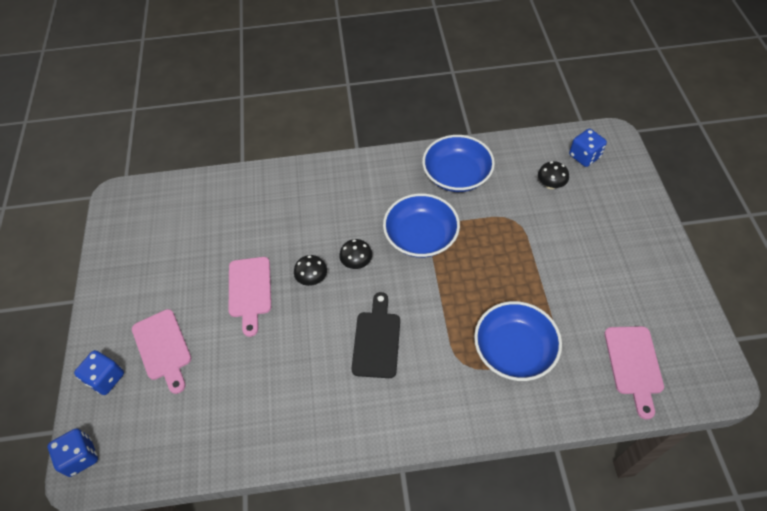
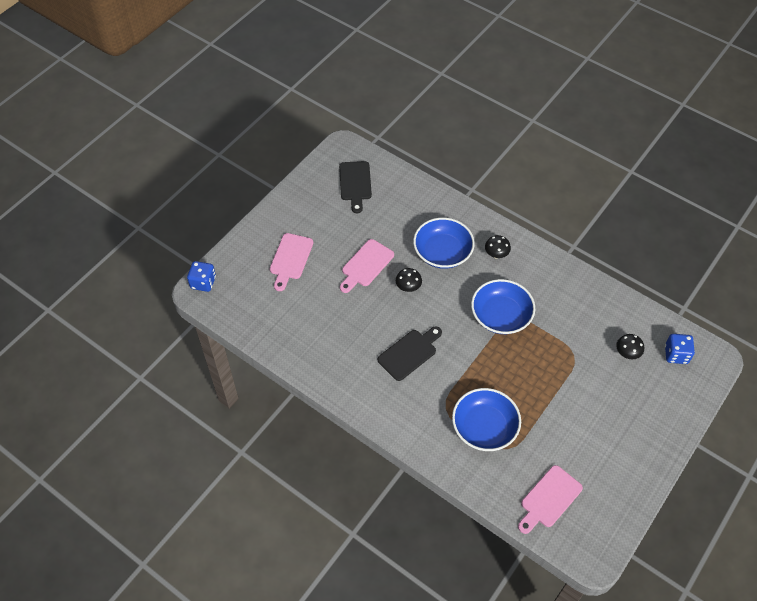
camera: 40 degrees right, 0 degrees up
blue dice [74,350,124,395] -> none
black mushroom [339,239,372,269] -> black mushroom moved to [485,235,511,258]
blue bowl [422,135,495,192] -> blue bowl moved to [413,218,475,269]
none -> black cutting board [339,161,372,213]

